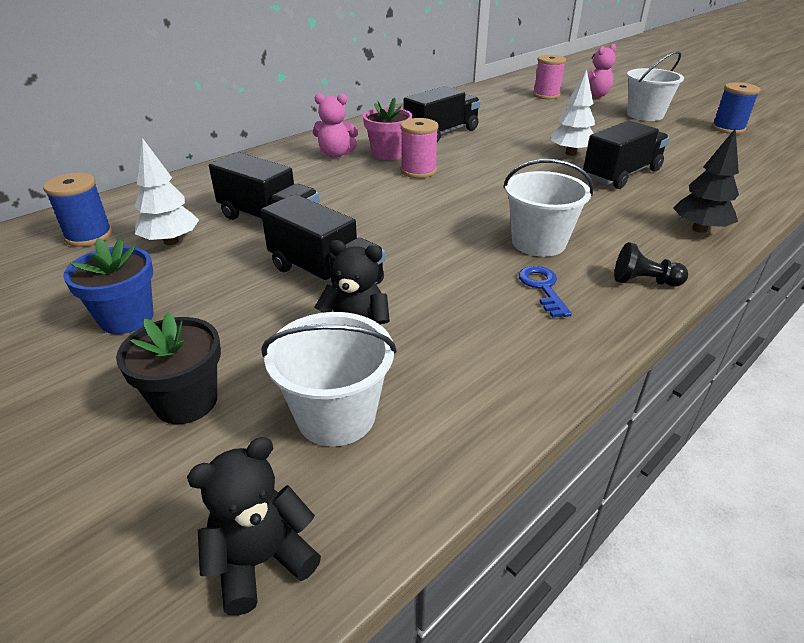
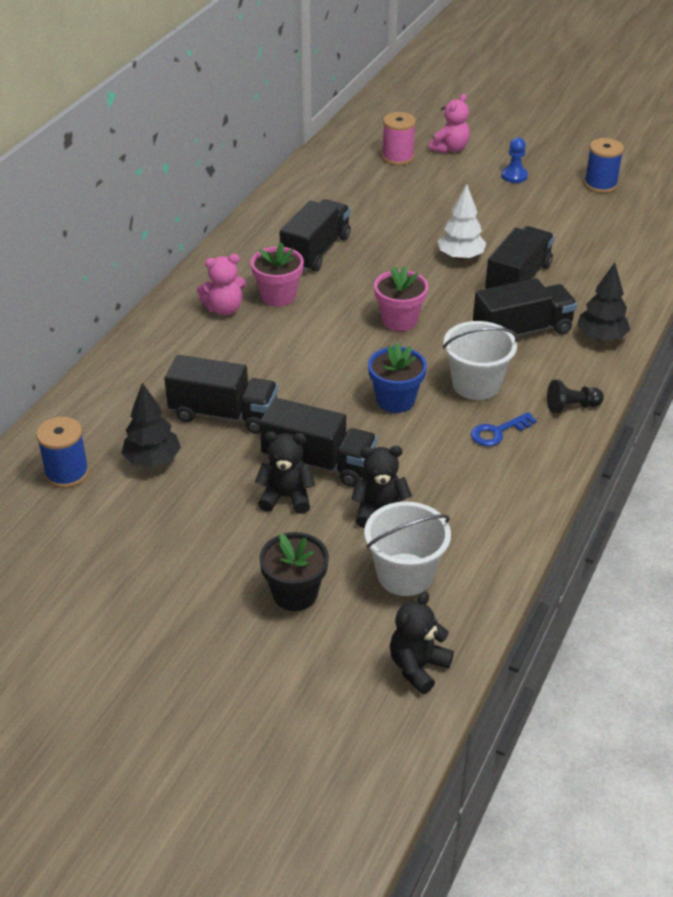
camera: 20 degrees left, 5 degrees up
blue flower pot [63,238,153,334] -> blue flower pot moved to [368,342,427,413]
white tree [135,138,199,245] -> black tree [121,383,181,468]
pink spool [401,118,439,178] -> none
blue key [519,266,572,318] -> blue key turned 90 degrees counterclockwise [471,412,537,446]
white bucket [627,51,684,121] -> blue pawn [501,137,528,183]
none -> black teddy bear [255,432,315,514]
none -> pink flower pot [374,266,428,331]
none -> black truck [473,278,577,336]

